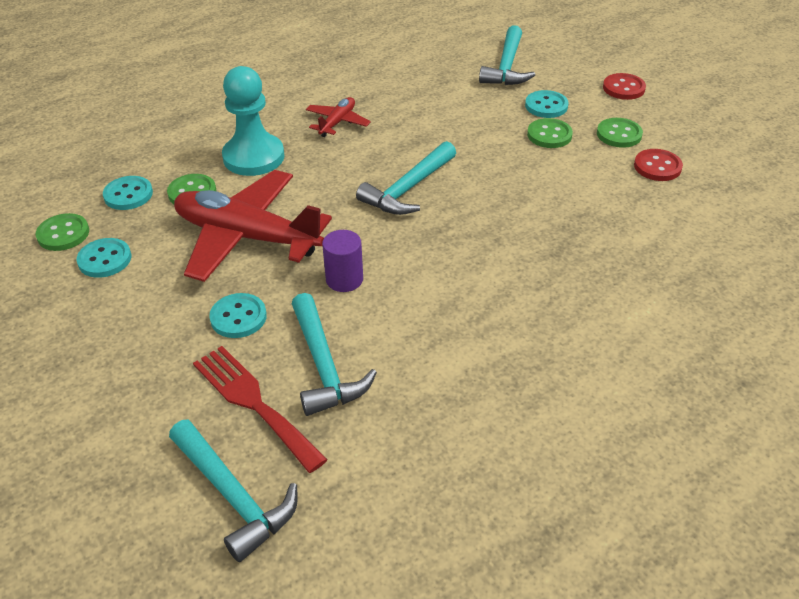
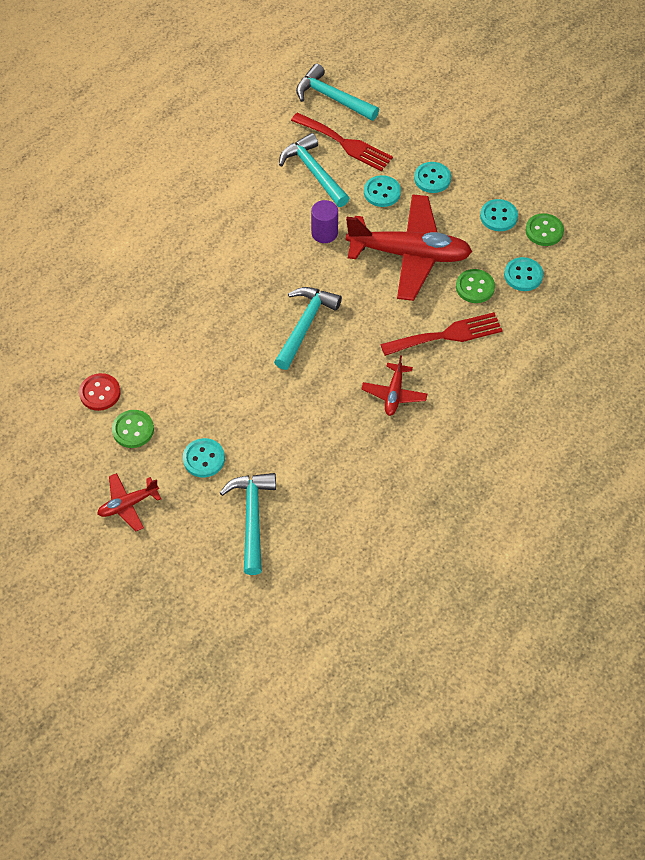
camera: 165 degrees right, 15 degrees up
turquoise pawn [222,66,285,176] -> red fork [380,312,503,356]
green button [527,118,573,148] -> none
red button [603,73,646,100] -> red plane [97,473,161,531]
none -> turquoise button [414,162,451,193]

